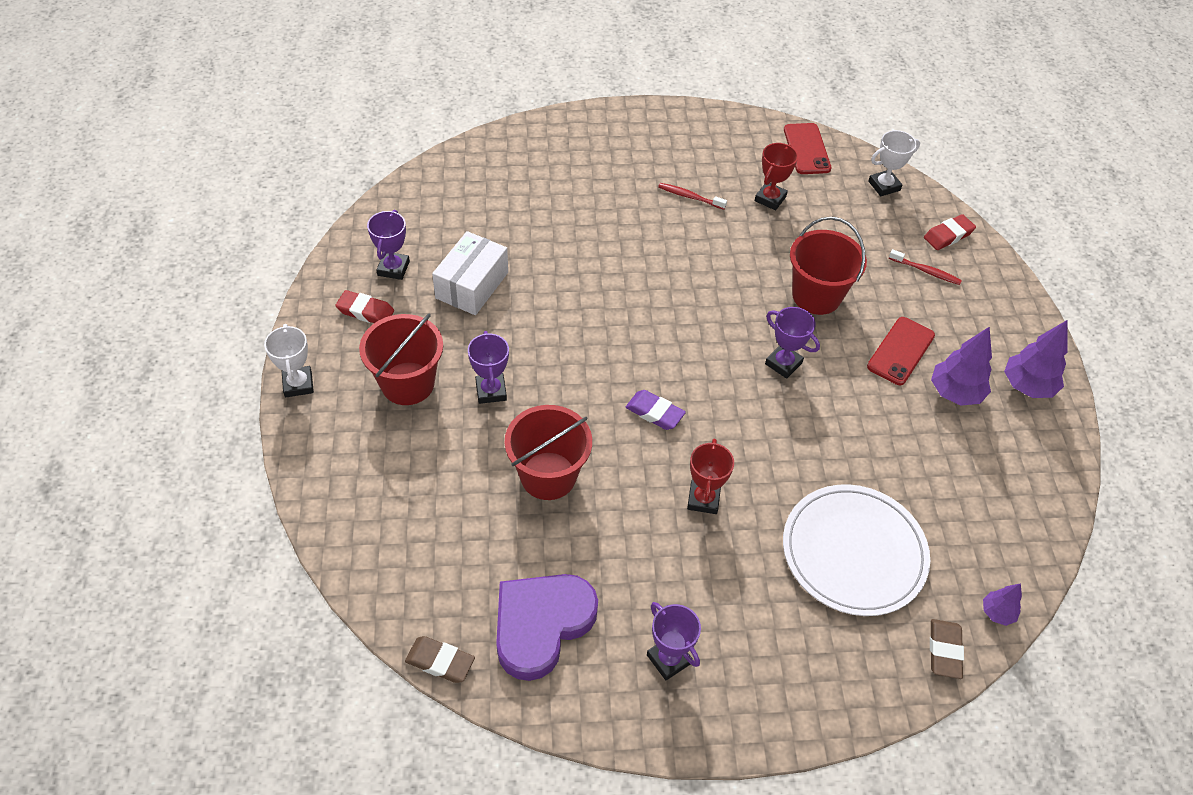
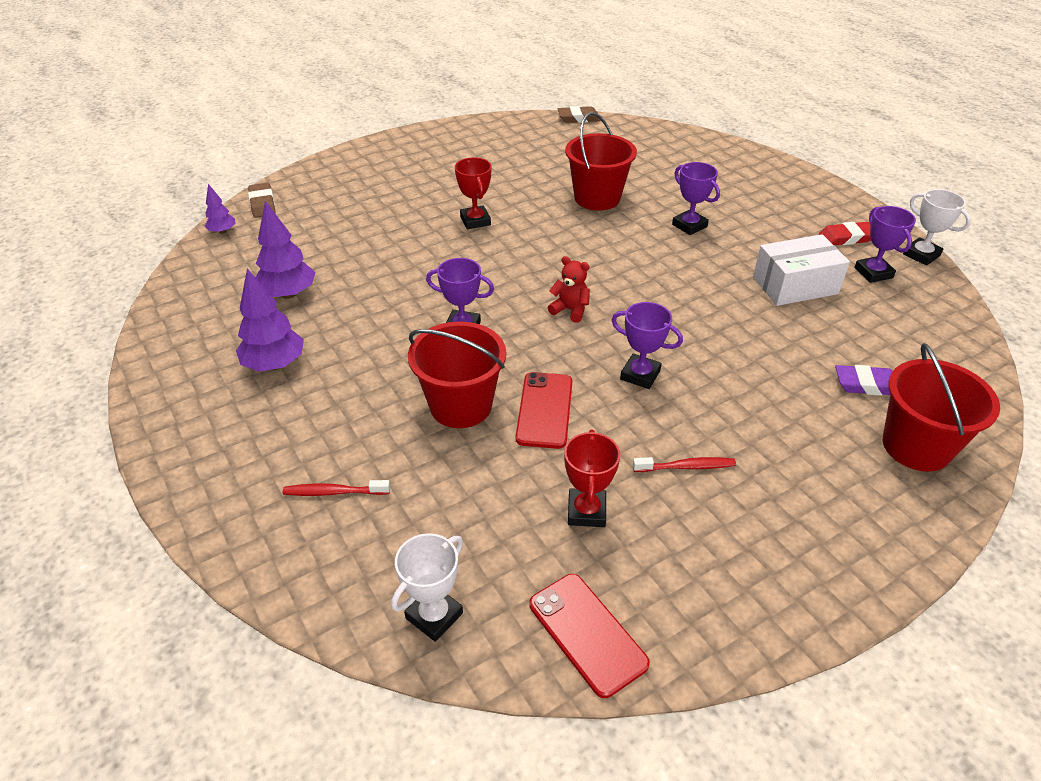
camera: 155 degrees right, 10 degrees down
white trophy [264,324,314,397] -> white trophy moved to [903,189,971,266]
red bucket [359,314,443,405] -> red bucket moved to [883,343,1000,472]
white box [432,231,508,315] -> white box turned 75 degrees clockwise [753,234,850,306]
purple heart [496,574,598,681] -> none
purple eraser [626,390,686,430] -> purple eraser moved to [835,365,893,396]
purple trophy [647,602,701,680] -> purple trophy moved to [612,302,683,389]
white plate [783,484,930,616] -> none
red phone [867,317,935,385] -> red phone moved to [516,372,572,449]
red eraser [924,214,976,250] -> none
purple tree [1004,320,1068,398] -> purple tree moved to [255,201,315,299]
none -> red teddy bear [548,256,590,323]

